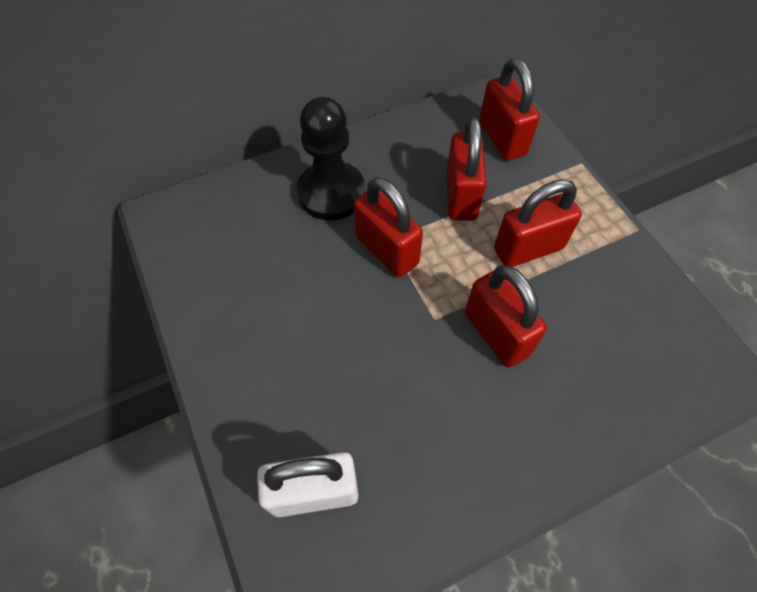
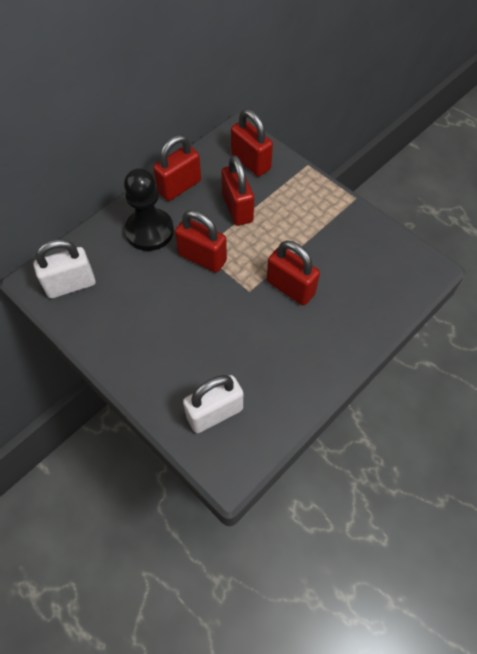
camera: 20 degrees left, 0 degrees up
red padlock [494,179,582,267] -> red padlock moved to [153,135,201,201]
none -> white padlock [34,239,96,298]

